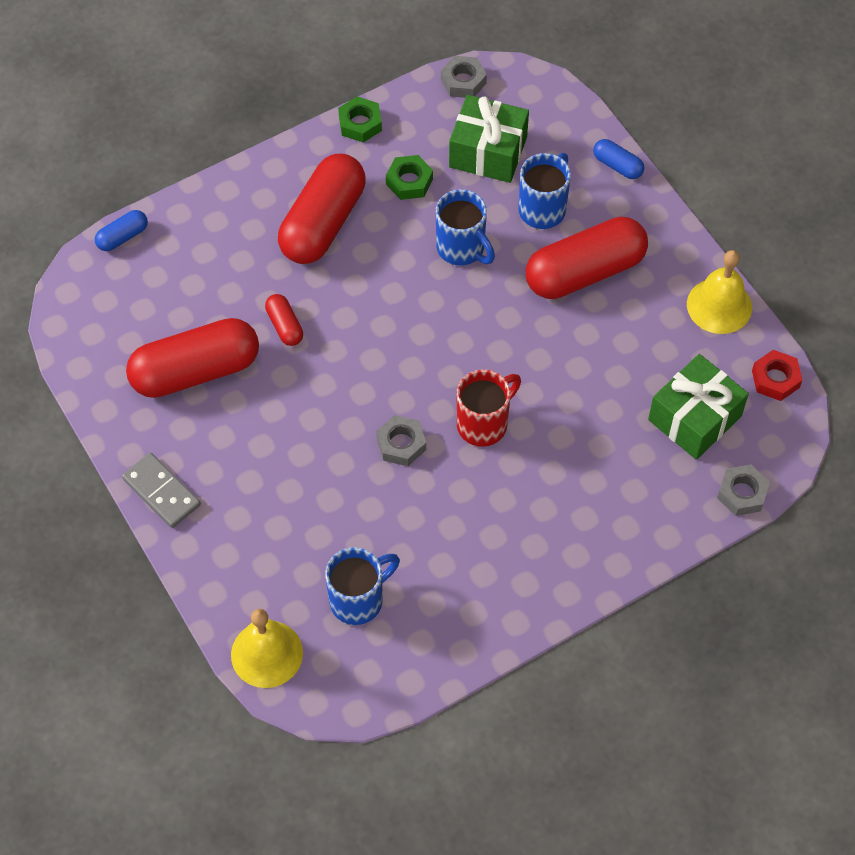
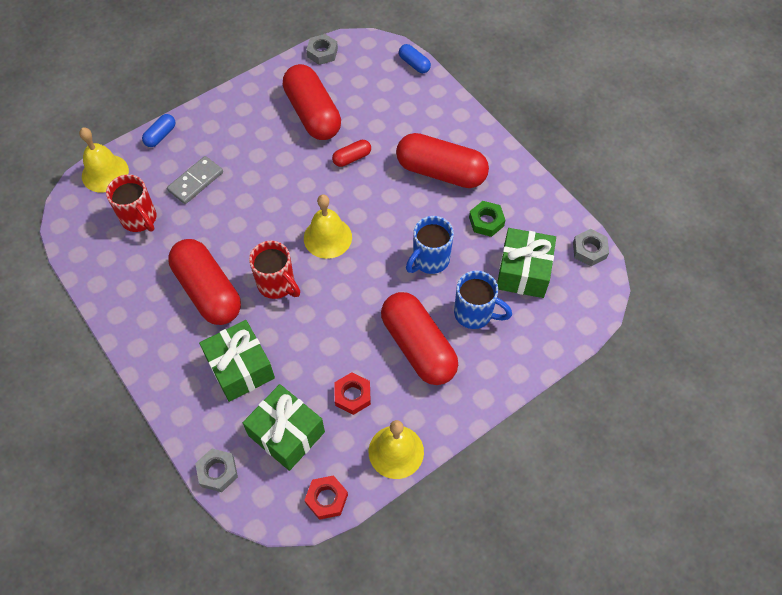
camera: 85 degrees right, 0 degrees up
grey domino [122,453,201,528] -> grey domino moved to [167,156,223,204]
blue mug [325,547,400,625] -> red mug [106,174,156,232]
green nut [338,96,382,143] -> none
grey nut [376,415,426,466] -> grey nut moved to [306,34,338,65]
blue capsule [593,139,644,179] -> blue capsule moved to [142,114,176,147]
none -> red capsule [168,239,241,325]
none -> green gift [199,320,275,402]
none -> yellow bell [304,195,352,259]
none -> red nut [334,372,371,415]

